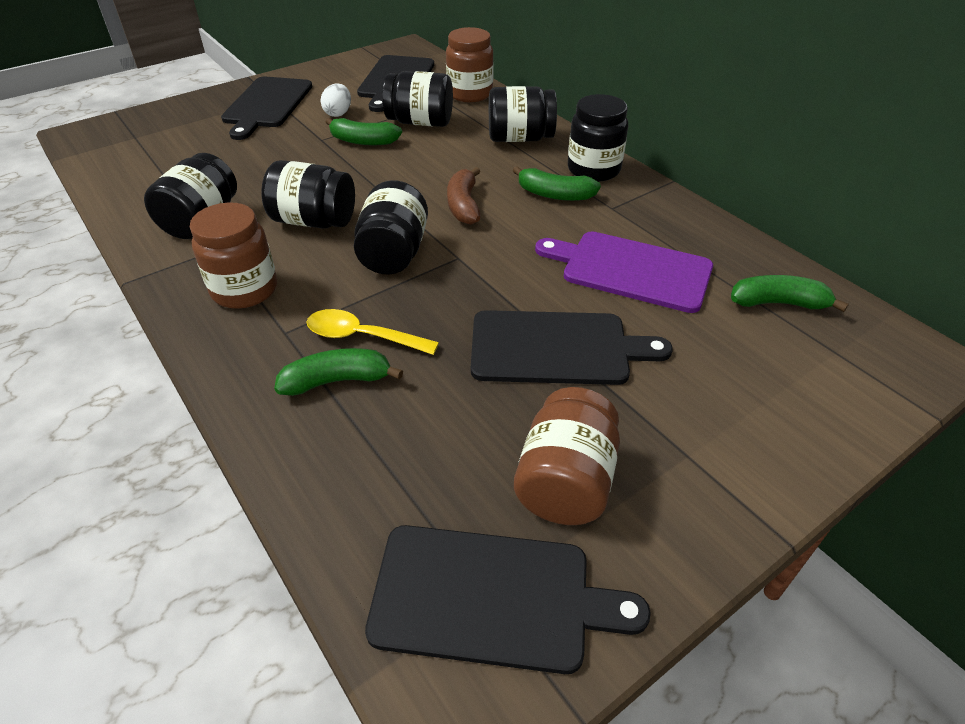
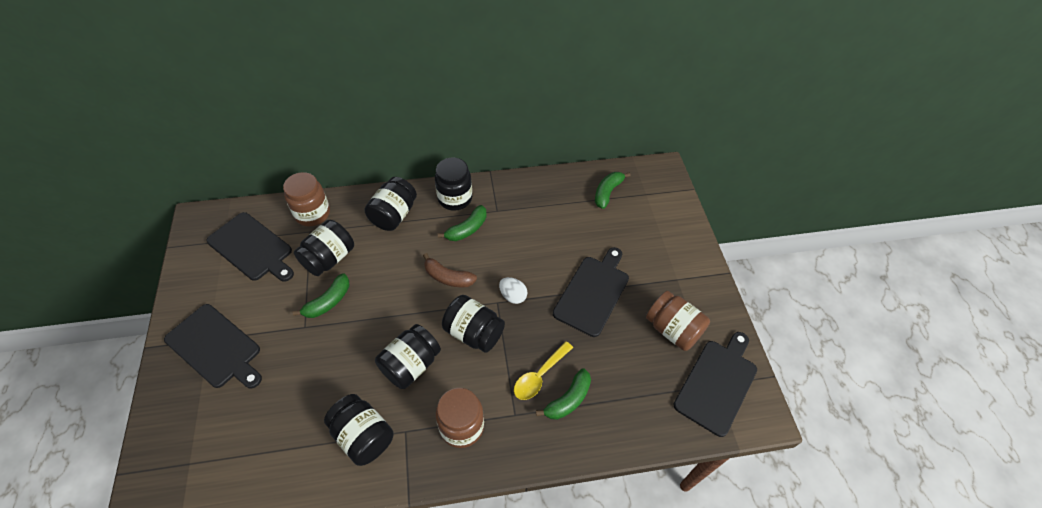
camera: 65 degrees left, 10 degrees up
green banana [274,348,403,396] -> green banana turned 150 degrees counterclockwise [536,368,591,420]
white egg [320,84,351,117] -> white egg moved to [499,277,528,304]
purple cutting board [535,231,713,313] -> none

